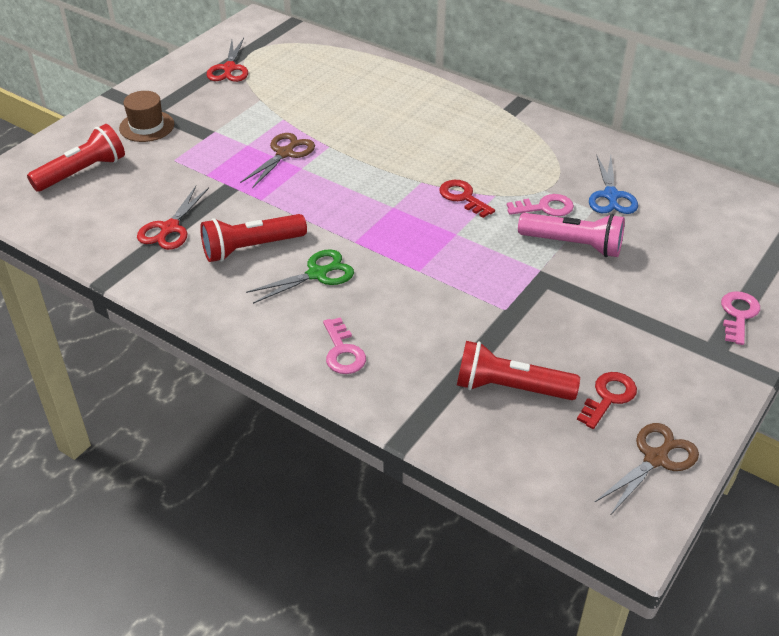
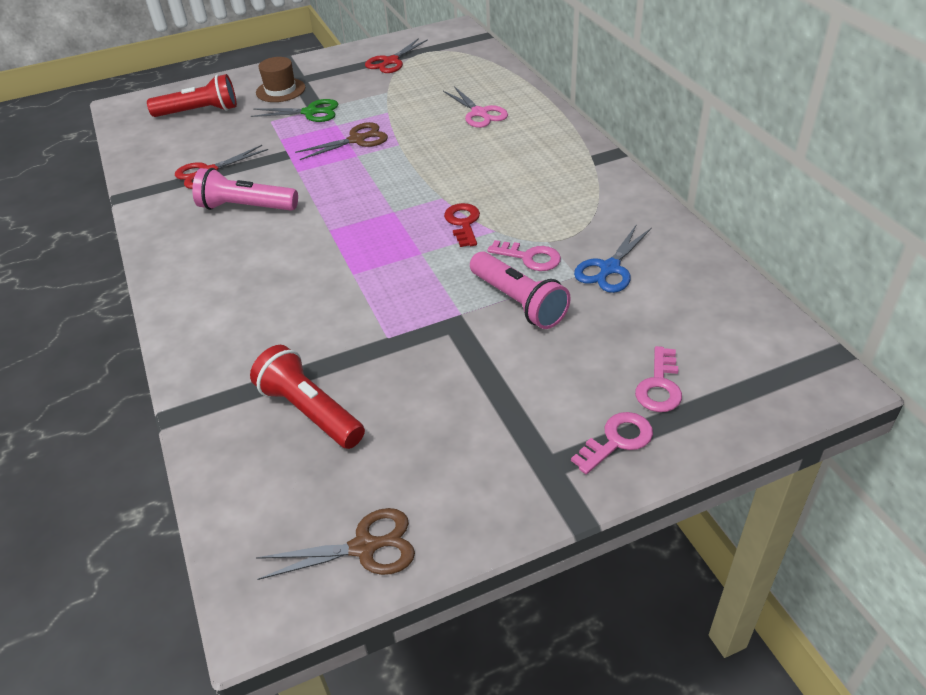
camera: 35 degrees right, 0 degrees up
red flashlight [200,214,307,262] -> pink flashlight [192,168,298,211]
green scissors [246,249,354,304] -> green scissors moved to [251,99,338,122]
pink key [323,317,366,374] -> pink key moved to [635,346,682,412]
red key [577,372,637,429] -> none
none -> pink scissors [443,86,508,128]

